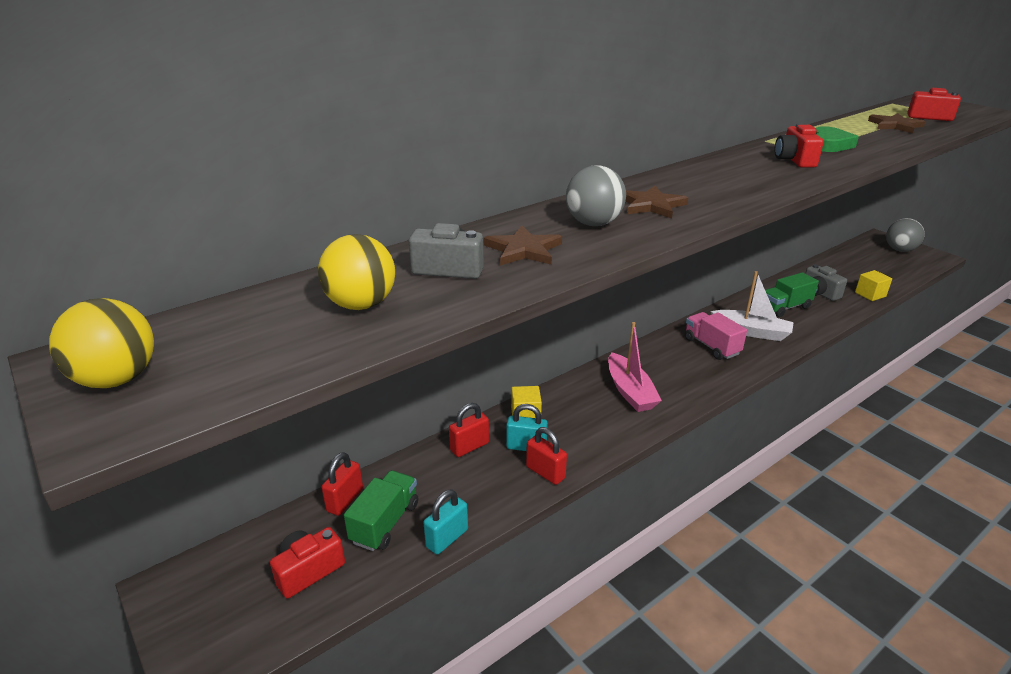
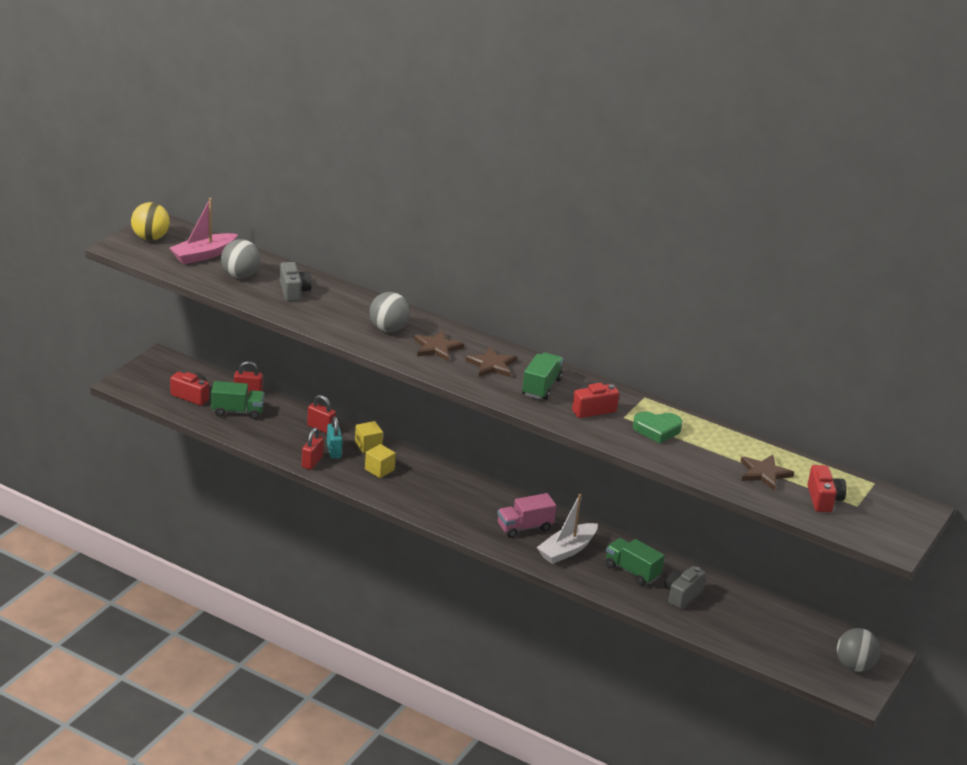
camera: 65 degrees right, 0 degrees up
yellow ball [318,234,395,310] -> grey ball [221,239,260,278]
turquoise padlock [423,489,468,554] -> none
brown star [484,225,562,266] -> brown star moved to [465,347,517,377]
pink boat [608,322,662,412] -> pink boat moved to [170,198,238,264]
pink truck [685,312,747,360] -> pink truck turned 150 degrees counterclockwise [497,493,556,538]
white boat [711,271,794,341] -> white boat turned 45 degrees clockwise [536,494,598,564]
yellow cube [855,270,892,301] -> yellow cube moved to [365,444,396,478]
none -> green truck [522,352,563,400]

